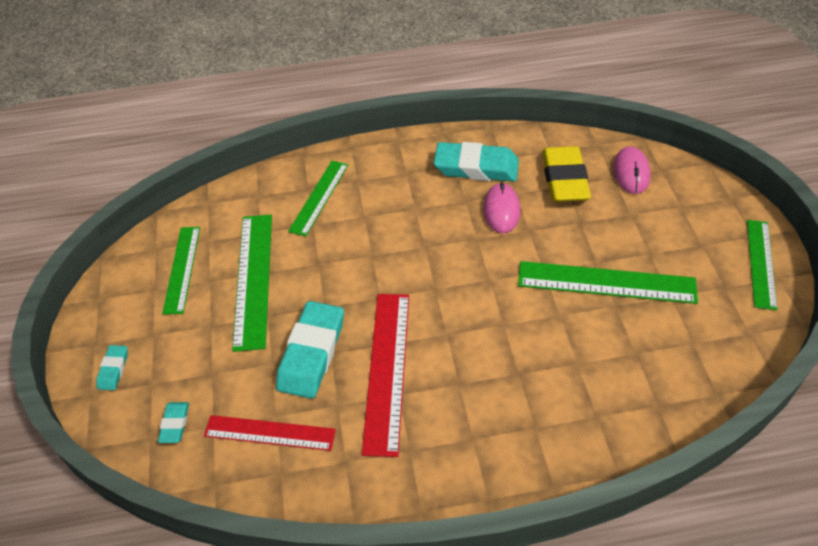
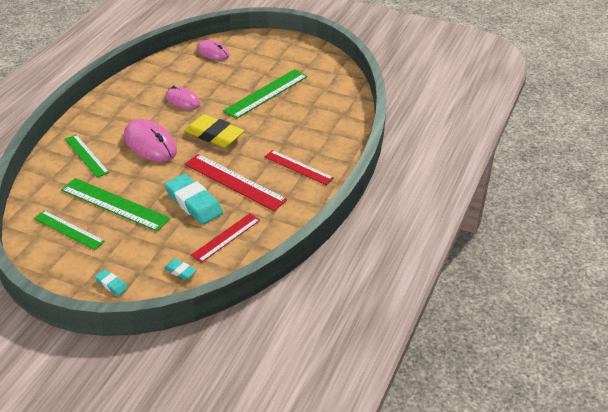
camera: 60 degrees left, 10 degrees down
turquoise eraser [434,142,519,182] -> none
yellow eraser [542,146,591,202] -> yellow eraser moved to [184,114,244,148]
green ruler [747,220,777,310] -> none
none -> pink mouse [124,119,177,162]
none -> red ruler [264,150,334,185]

